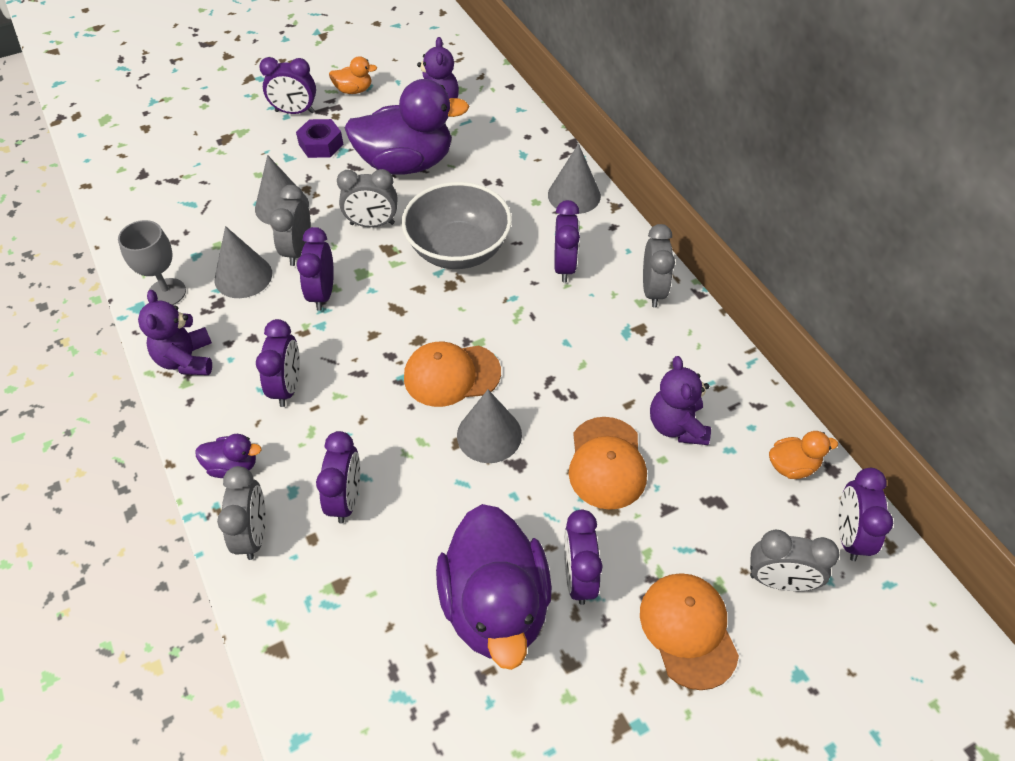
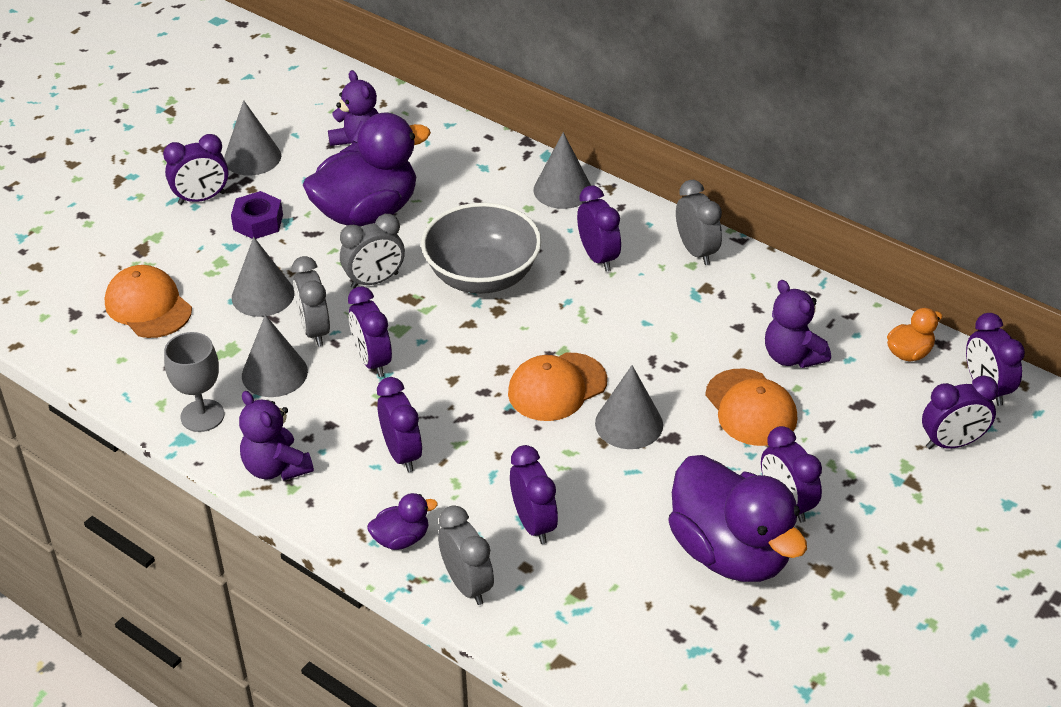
camera: 25 degrees left, 10 degrees down
orange duck [329,56,377,94] -> grey cone [224,100,281,175]
orange cap [640,573,739,690] -> orange cap moved to [104,265,192,338]
grey clock [750,530,840,591] -> purple clock [922,375,998,449]

